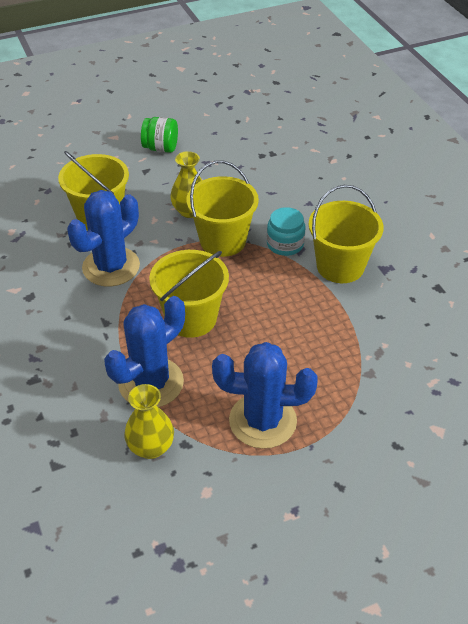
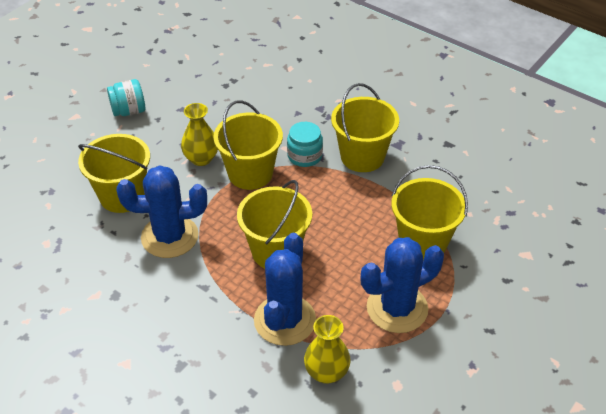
camera: 30 degrees left, 0 degrees up
blue cactus [67,190,140,287] -> blue cactus turned 75 degrees clockwise [116,165,207,258]
green jar [141,117,178,153] -> turquoise jar [107,79,145,116]
none -> yellow bucket [391,165,468,260]

